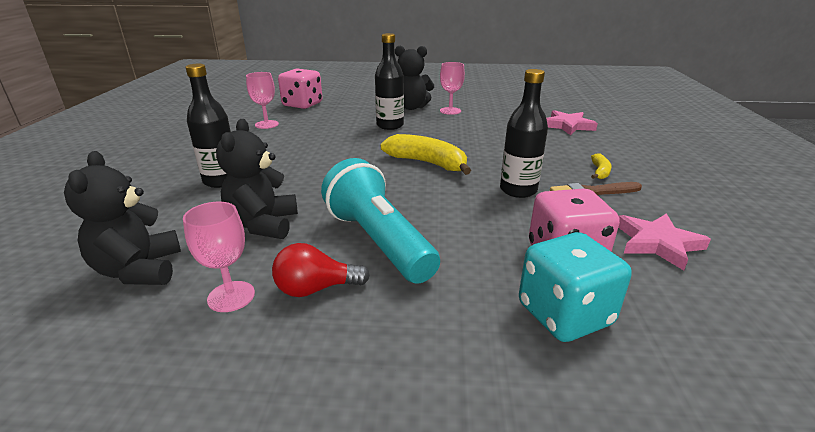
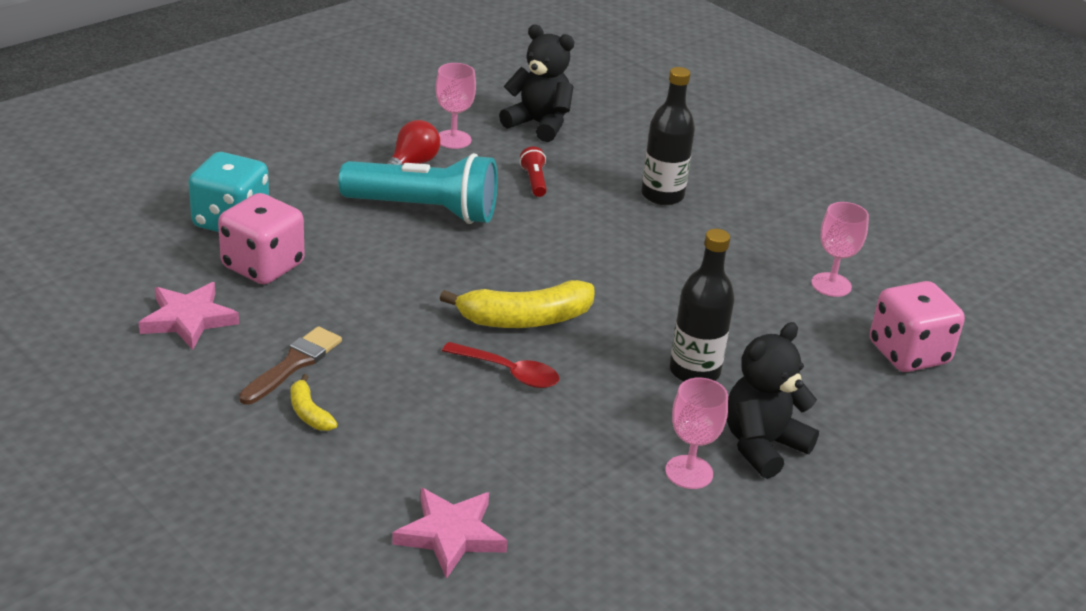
camera: 130 degrees right, 5 degrees up
black teddy bear [216,119,298,239] -> red flashlight [520,147,547,197]
black bottle [500,69,548,198] -> none
none -> red spoon [442,342,560,388]

